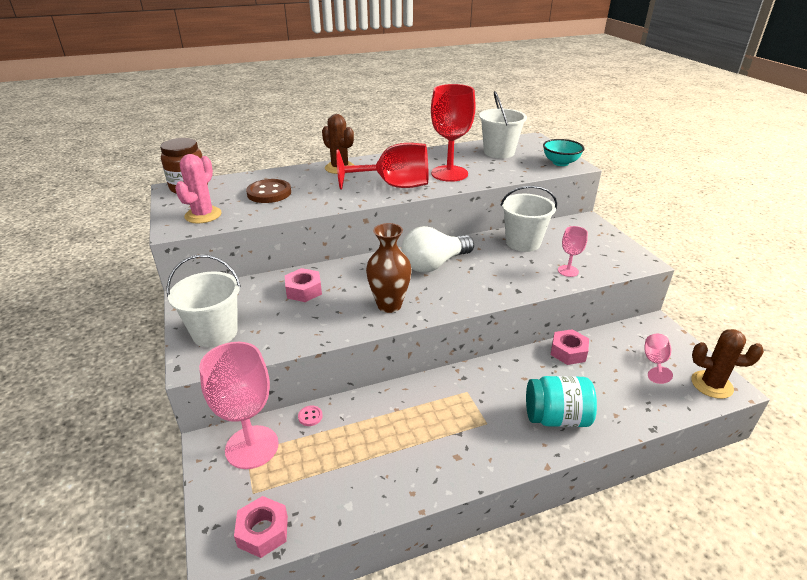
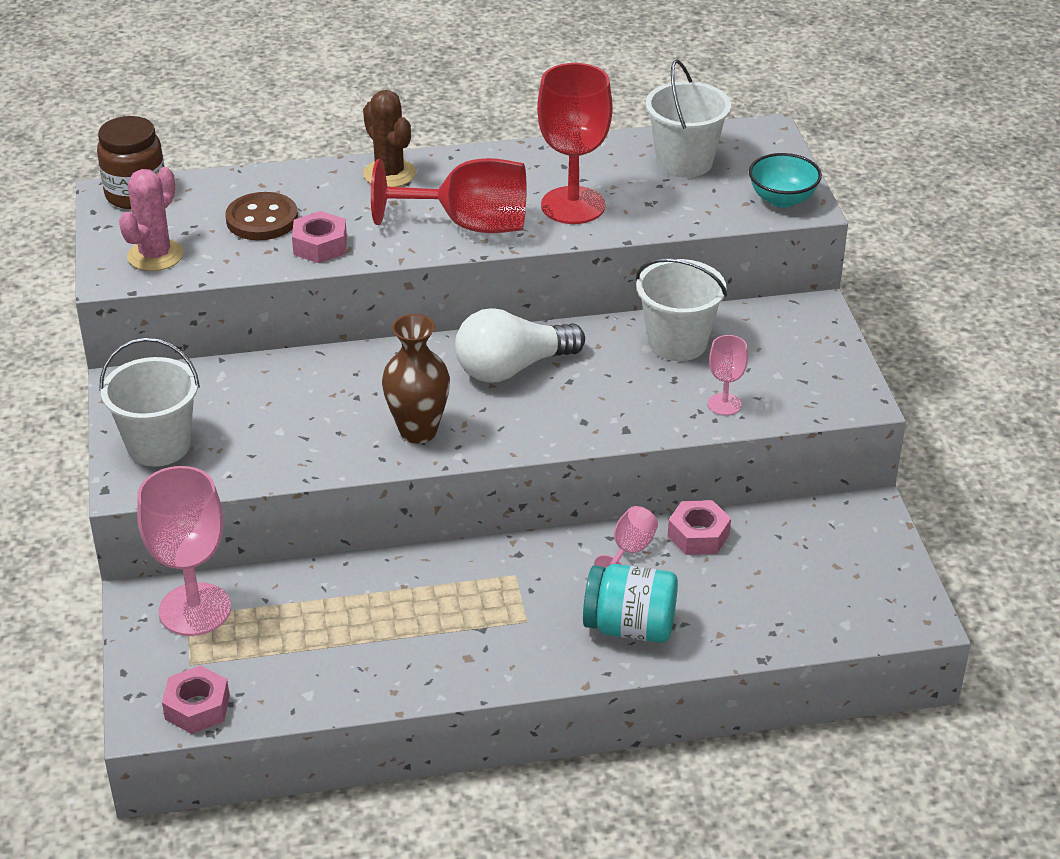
camera: 10 degrees right, 5 degrees up
pink nut [285,268,322,302] -> pink nut moved to [292,211,347,263]
pink button [298,406,323,426] -> none
pink goblet [644,334,673,384] -> pink goblet moved to [594,506,658,569]
brown cactus [691,329,764,399] -> none

